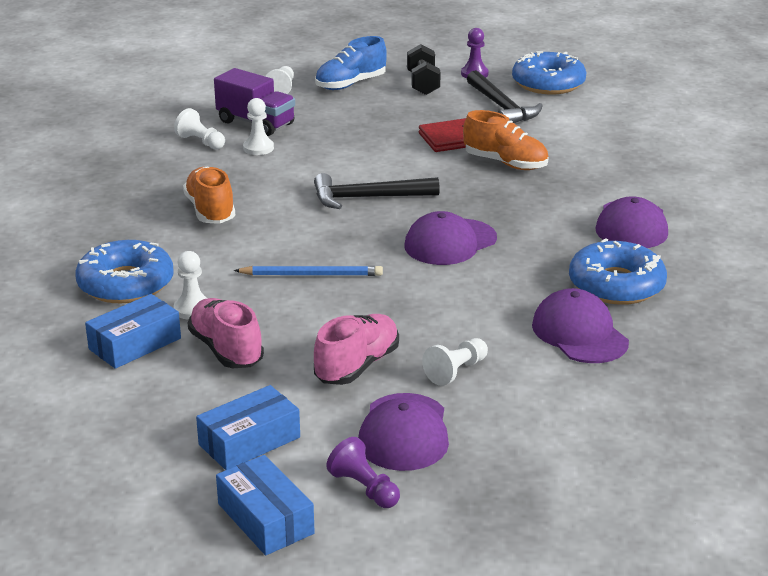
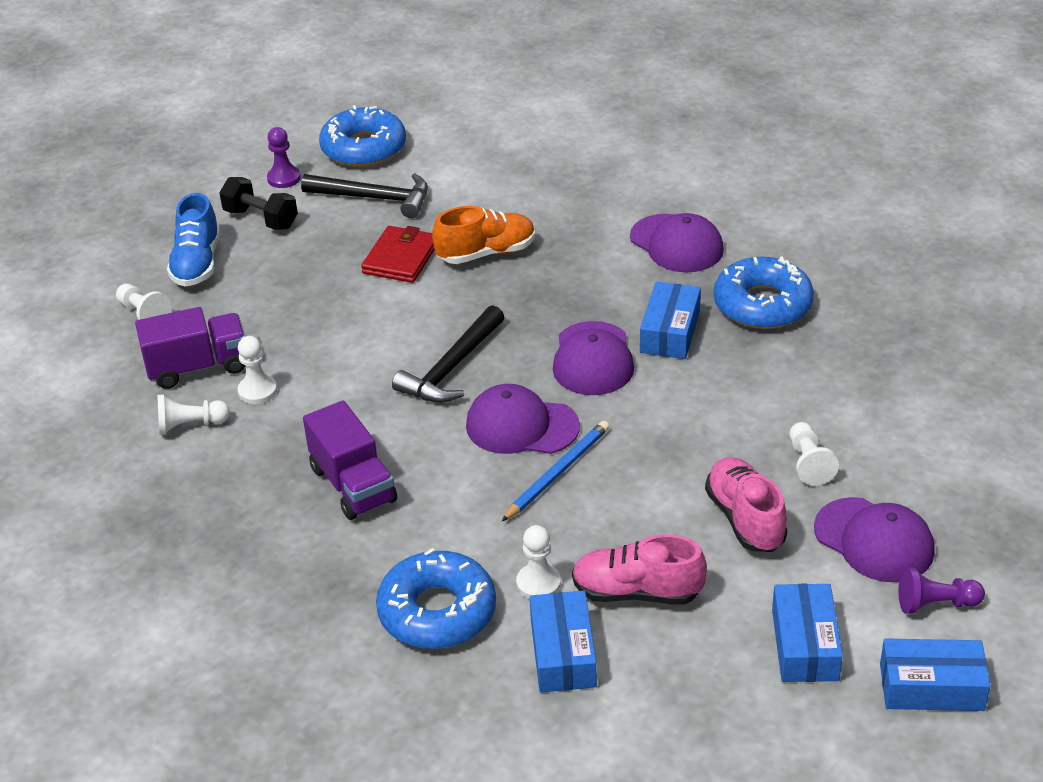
camera: 50 degrees left, 10 degrees up
orange shoe [183,167,235,224] -> purple truck [303,400,397,520]
purple cap [532,288,629,363] -> purple cap moved to [466,384,580,454]
none -> blue box [640,282,701,359]

